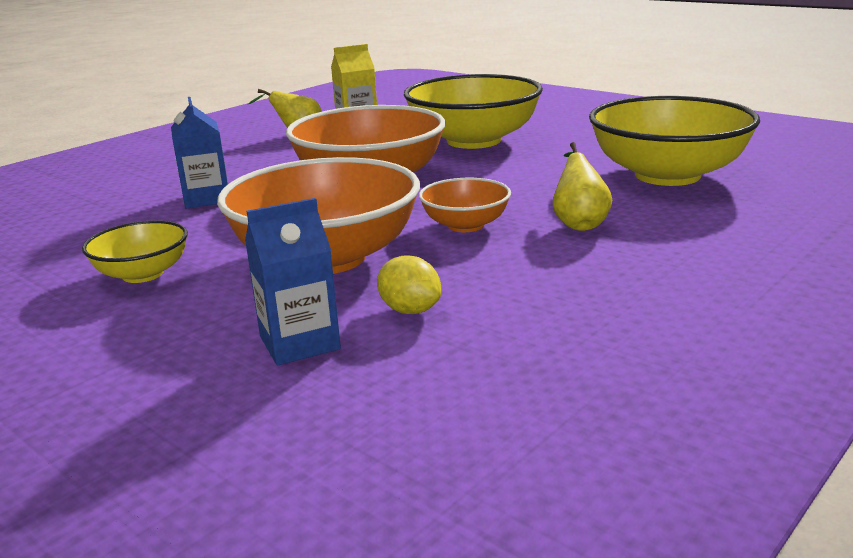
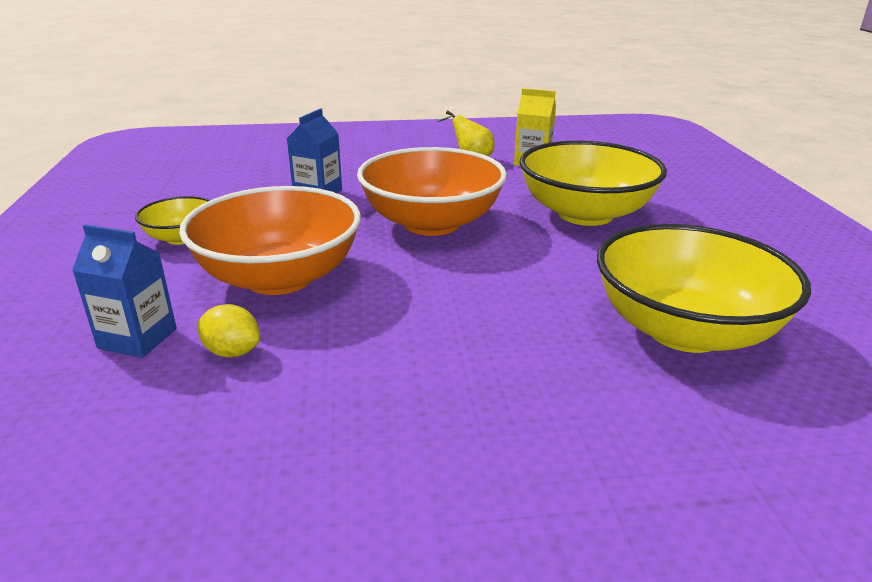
camera: 40 degrees right, 5 degrees up
yellow lemon [377,255,441,314] -> yellow lemon turned 60 degrees counterclockwise [198,304,260,358]
orange bowl [419,178,511,232] -> none
yellow pear [553,142,612,231] -> none

